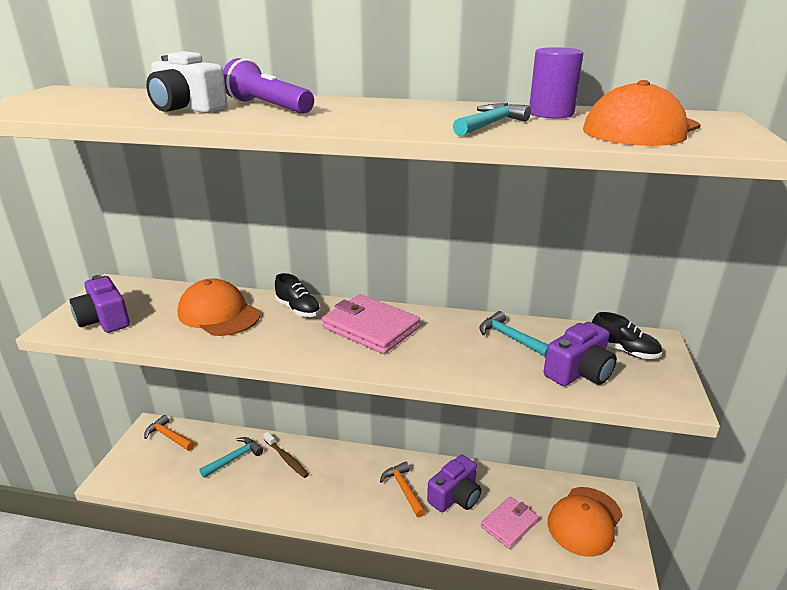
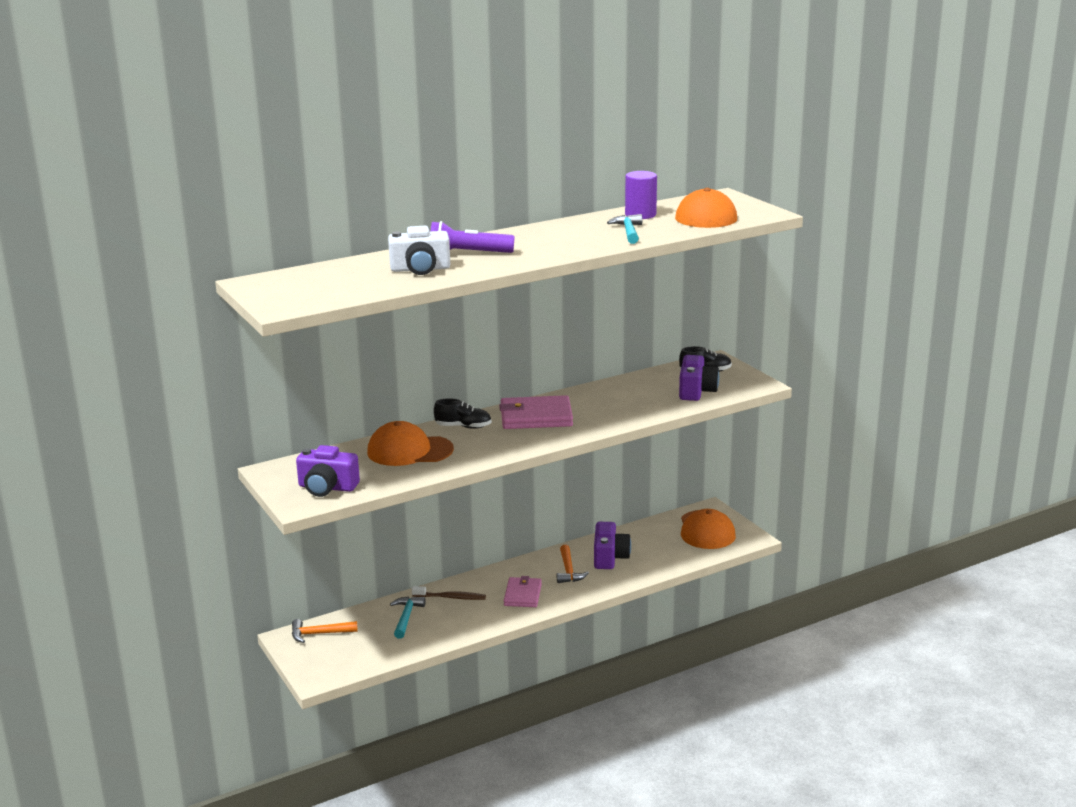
camera: 40 degrees left, 5 degrees down
orange hammer [380,462,426,518] -> orange hammer turned 120 degrees counterclockwise [557,545,589,583]
turquoise hammer [479,311,548,357] -> none
pink wallet [481,496,539,549] -> pink wallet moved to [504,576,542,607]

